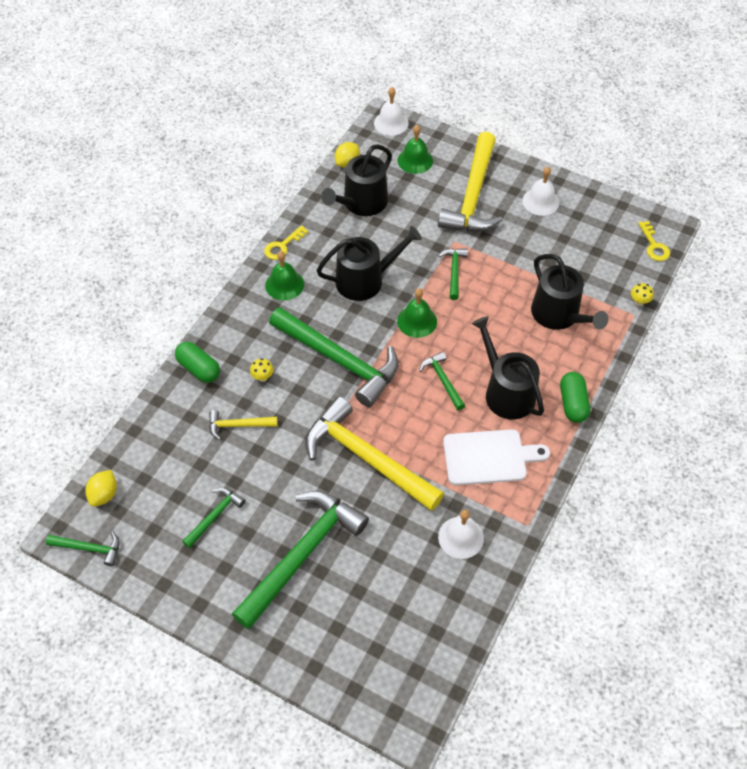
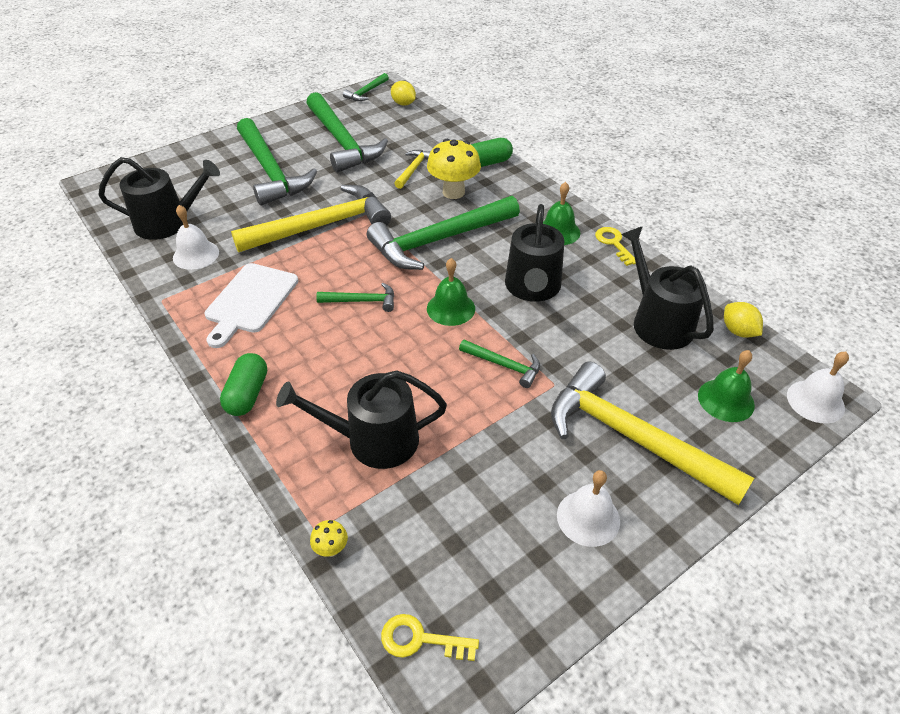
camera: 115 degrees right, 10 degrees down
green hammer [182,488,245,548] -> green hammer [306,92,388,173], size x2.17
yellow mushroom [250,358,274,382] -> yellow mushroom [427,139,481,199], size x2.28
black watering can [471,316,544,419] -> black watering can moved to [98,157,220,240]
green capsule [560,372,590,423] -> green capsule turned 75 degrees clockwise [220,353,267,416]

